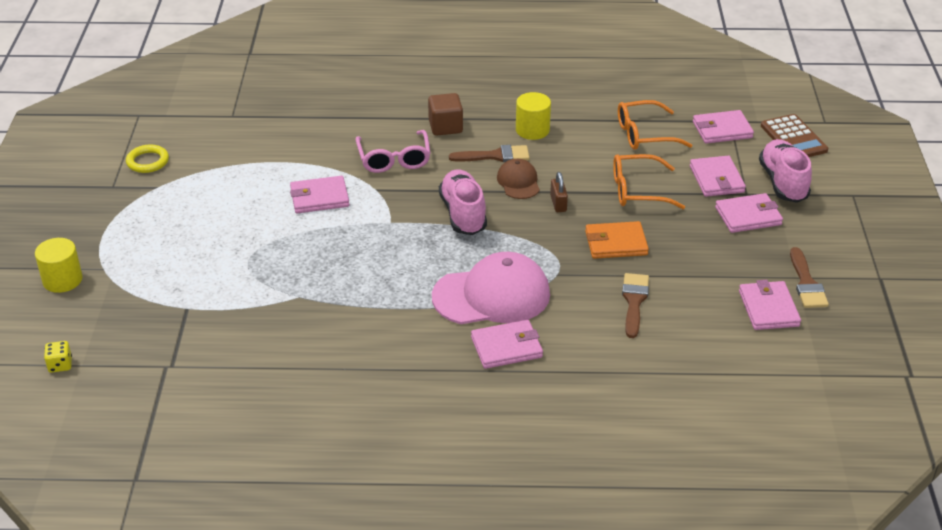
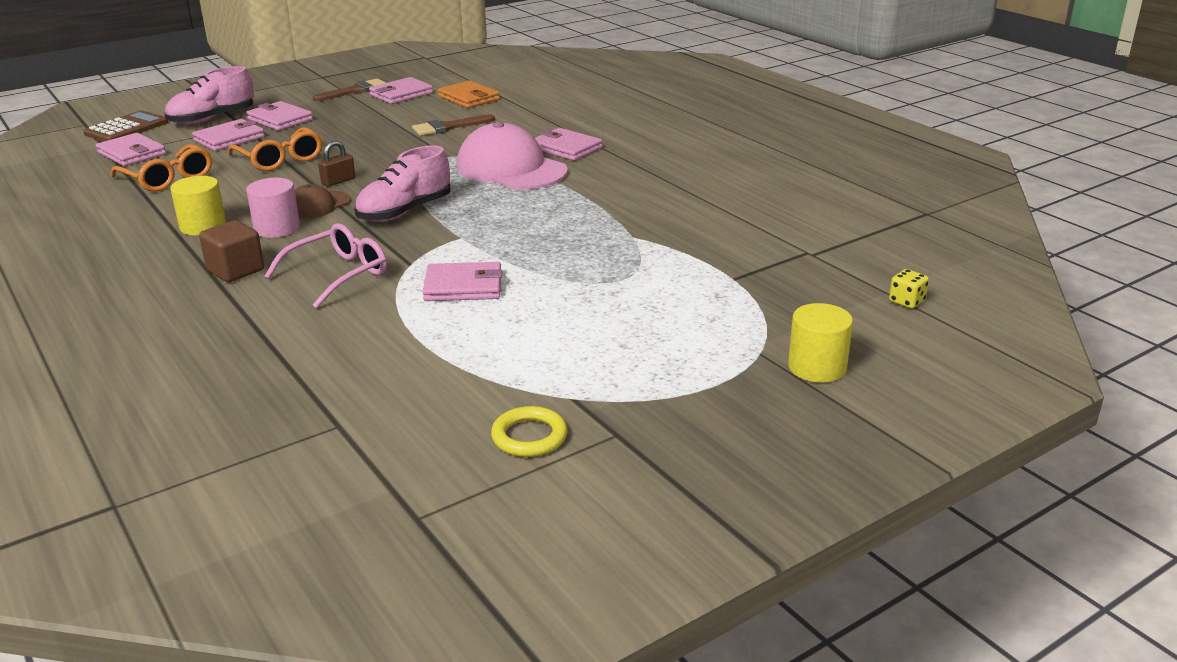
camera: 125 degrees left, 10 degrees down
pink wallet [290,176,349,213] -> pink wallet turned 45 degrees counterclockwise [423,262,502,301]
brown brush [449,145,530,162] -> pink cylinder [246,178,300,238]
orange wallet [585,221,649,259] -> orange wallet moved to [438,80,500,108]

